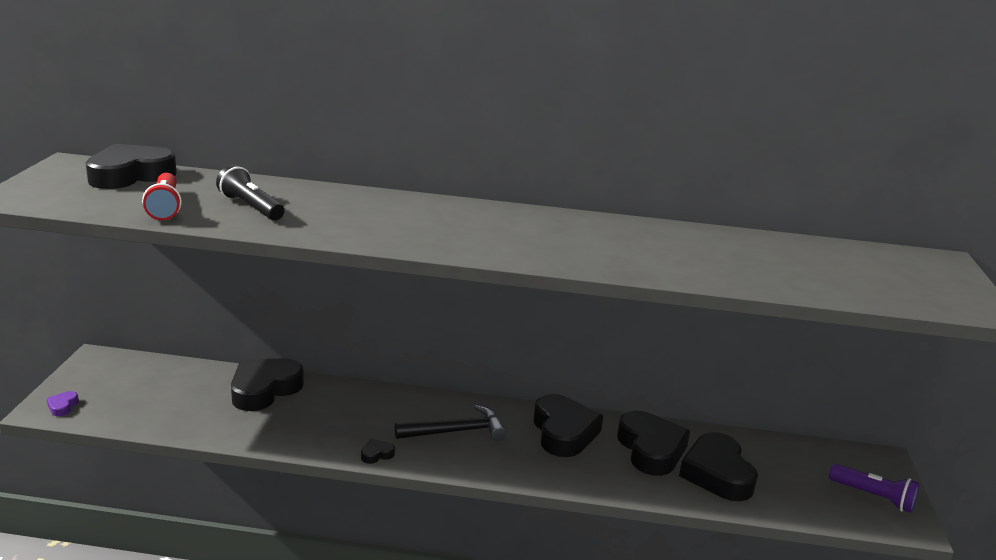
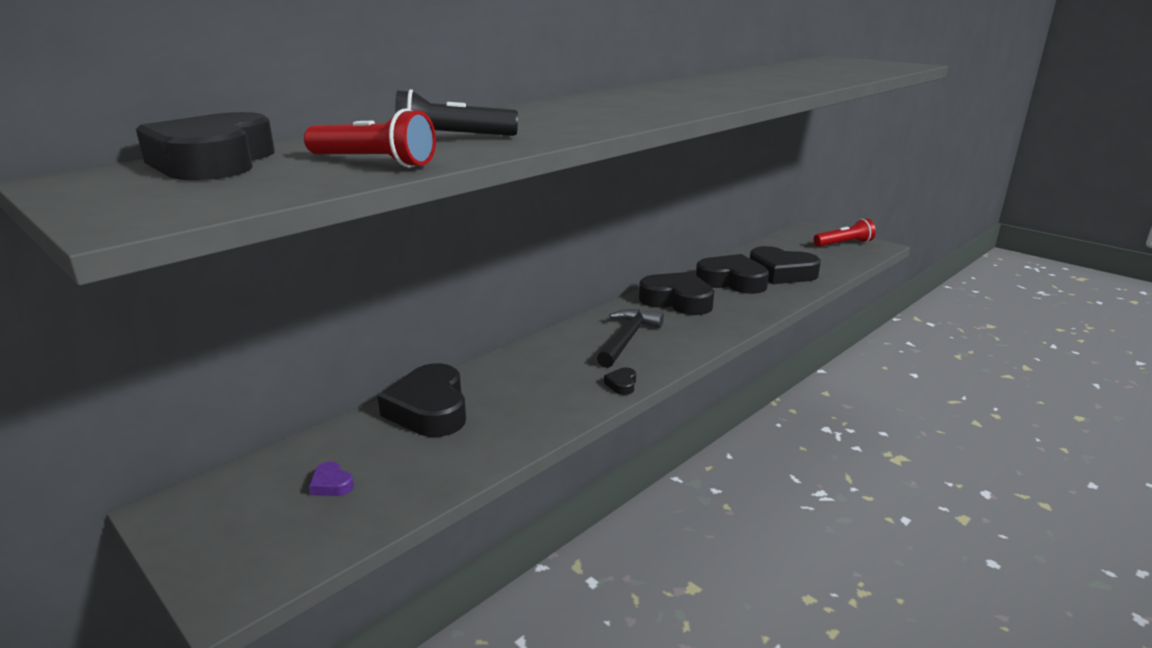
camera: 50 degrees left, 0 degrees up
purple heart [47,391,79,416] -> purple heart moved to [309,461,354,496]
purple flashlight [829,464,920,513] -> red flashlight [814,219,876,247]

